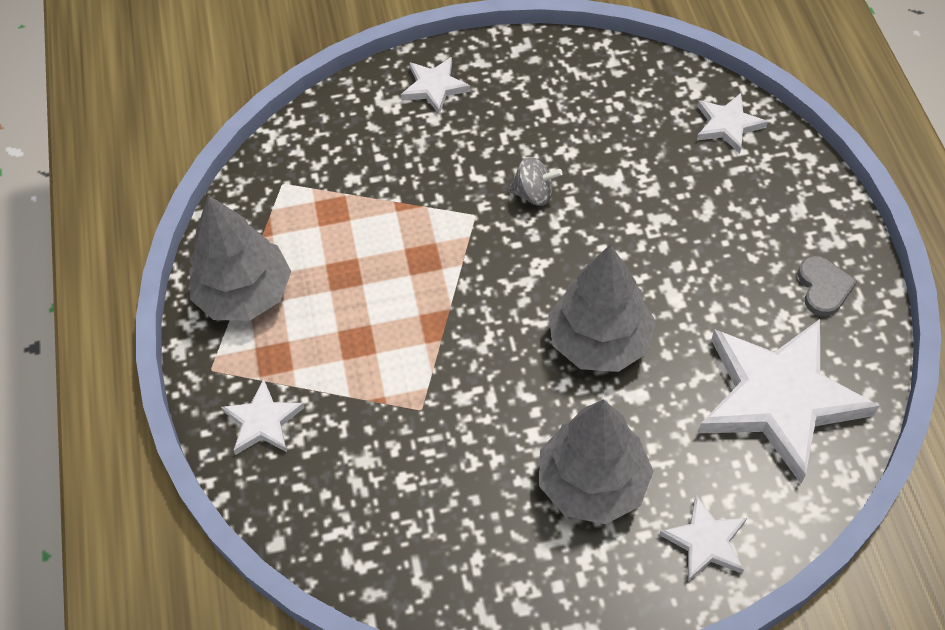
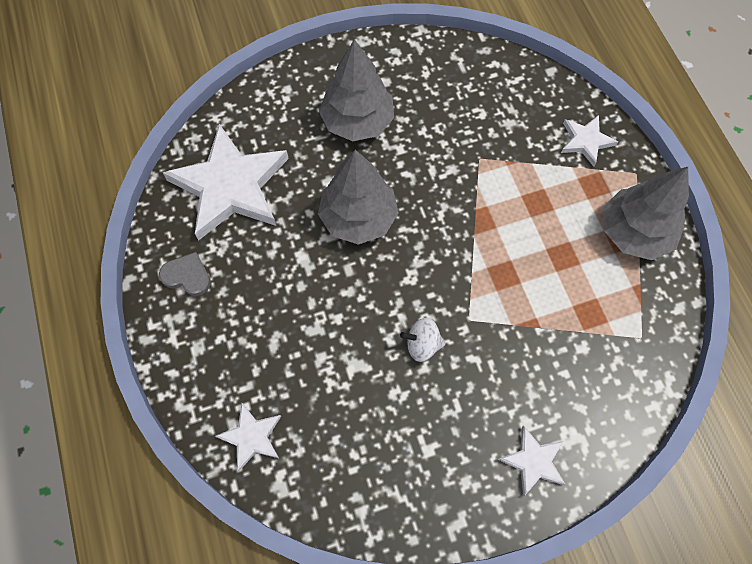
camera: 170 degrees right, 10 degrees up
grey spinning top [508,157,563,206] -> white spinning top [400,318,445,362]
white star [659,495,747,582] -> none
grey heart [798,256,857,317] -> grey heart turned 120 degrees clockwise [159,252,211,296]

